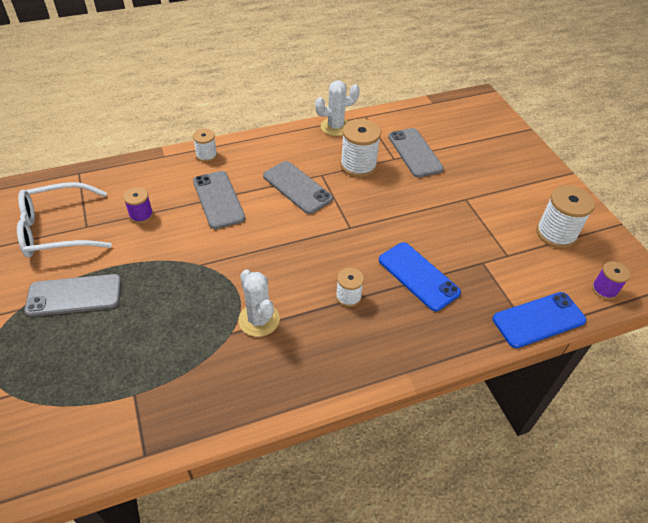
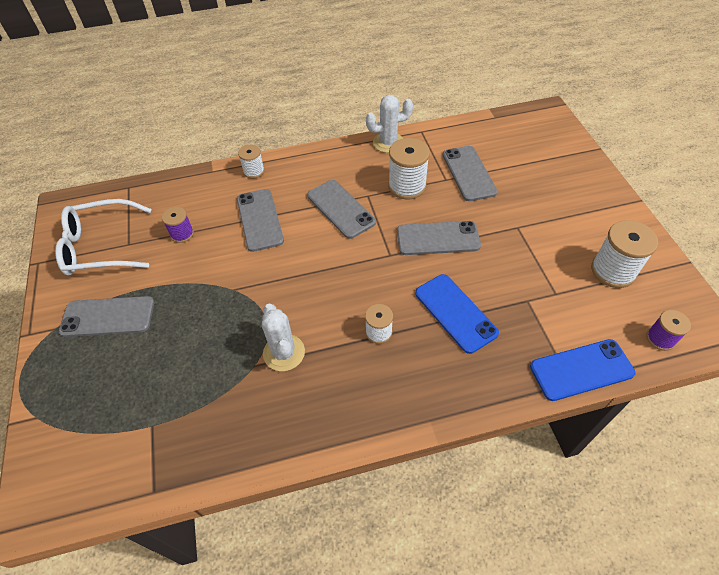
camera: 10 degrees right, 5 degrees up
none -> grey phone [397,221,481,255]

